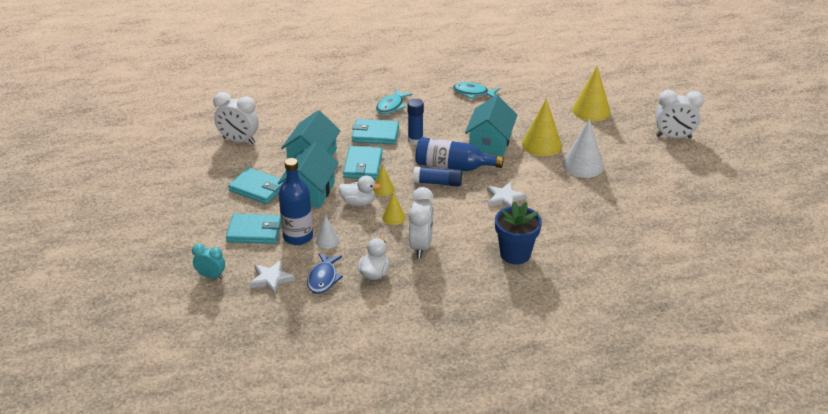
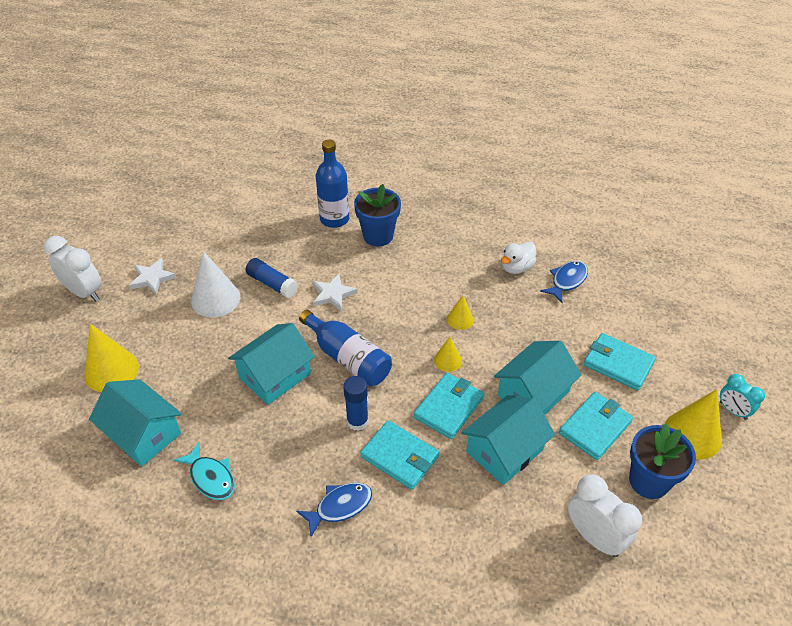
camera: 150 degrees left, 10 degrees up
turquoise clock [192,244,225,279] -> turquoise clock moved to [720,374,765,420]
turquoise wallet [228,168,283,204] -> turquoise wallet turned 75 degrees clockwise [559,392,633,460]
white star [249,260,295,295] -> white star moved to [129,258,177,294]
blue bottle [278,158,313,245] -> blue bottle moved to [316,139,349,228]
white cone [315,215,340,249] -> none
white duck [339,175,381,206] -> none
turquoise fish [376,89,412,114] -> blue fish [296,483,372,537]
white clock [408,187,434,258] -> none
blue glue stick [413,166,462,186] -> blue glue stick moved to [246,258,298,298]
yellow cone [522,98,562,156] -> yellow cone moved to [665,389,722,459]
none -> turquoise house [89,379,182,467]
none -> blue flower pot [629,423,696,499]

